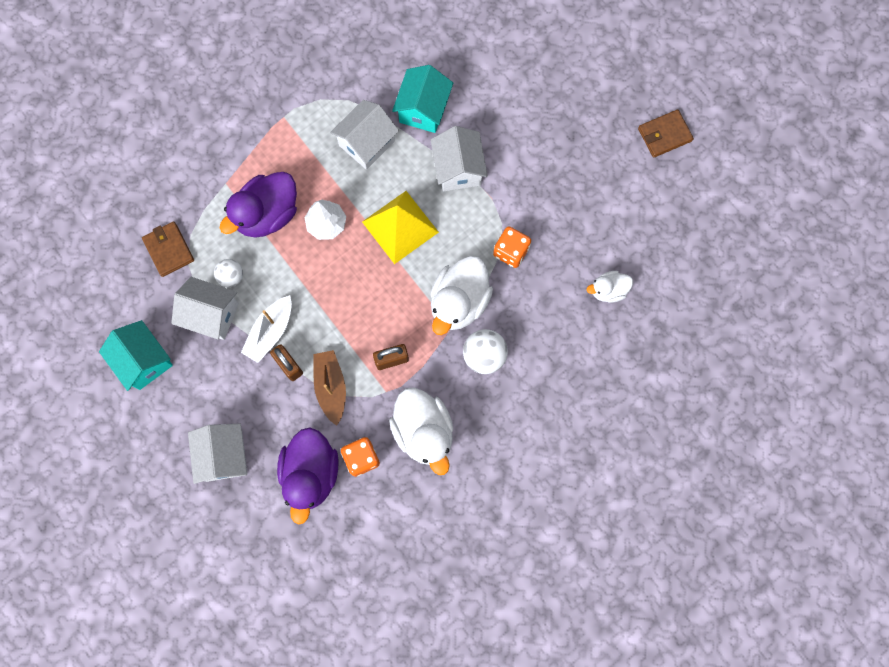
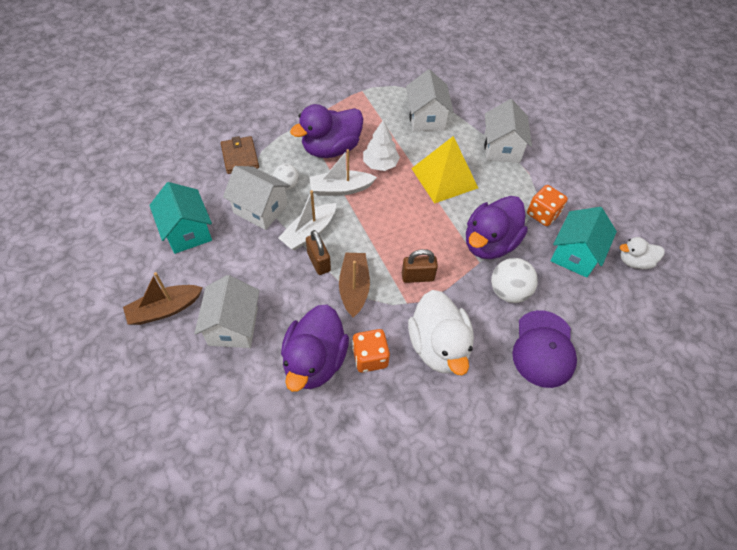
camera: 10 degrees right, 20 degrees down
white house [330,100,399,170] -> white house turned 60 degrees counterclockwise [406,69,454,131]
turquoise house [392,65,453,133] -> turquoise house moved to [550,207,617,278]
white duck [430,256,493,335] -> purple duck [466,196,528,259]
brown wallet [638,109,694,158] -> none
none -> brown boat [123,272,203,325]
none -> white boat [309,149,377,196]
none -> purple cap [512,310,577,388]

